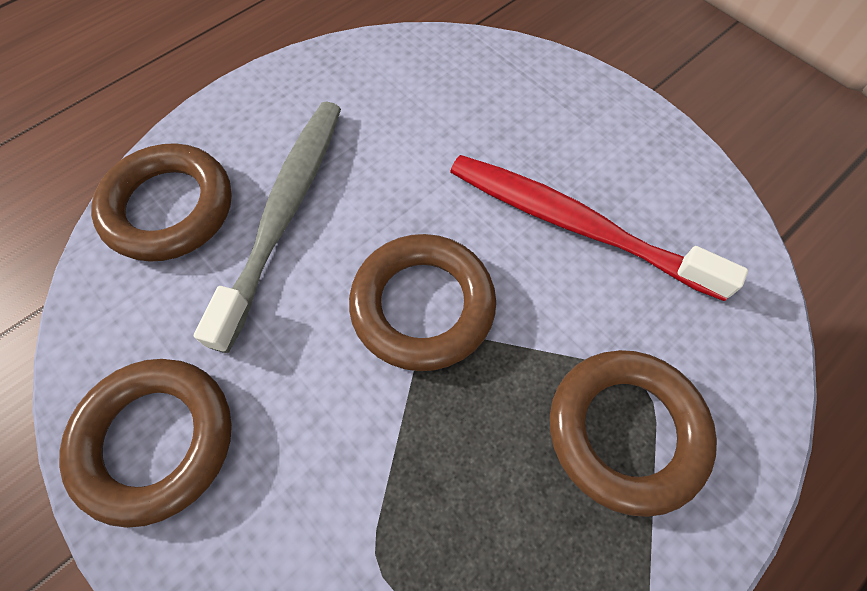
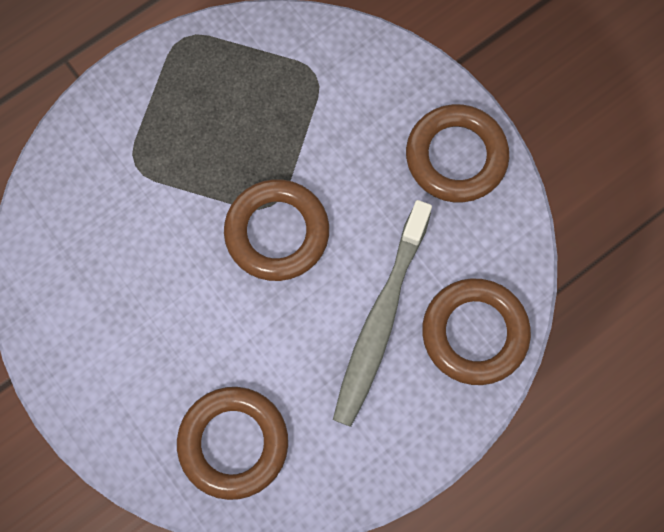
camera: 175 degrees left, 10 degrees up
red toothbrush [450,155,748,301] -> none
brown ring [550,350,717,517] -> brown ring moved to [177,387,288,500]

